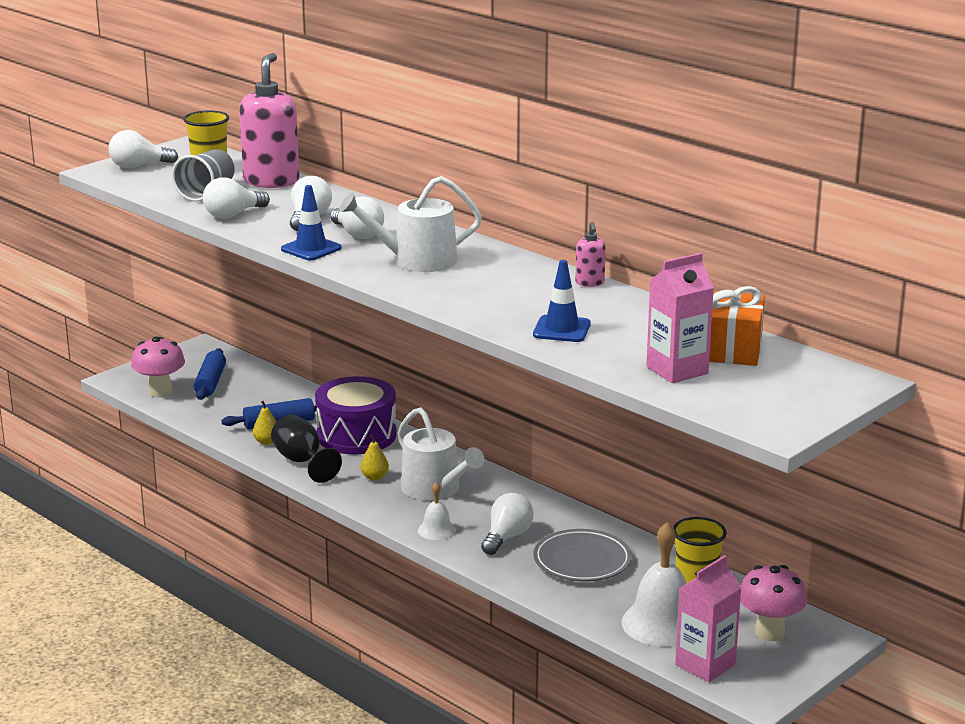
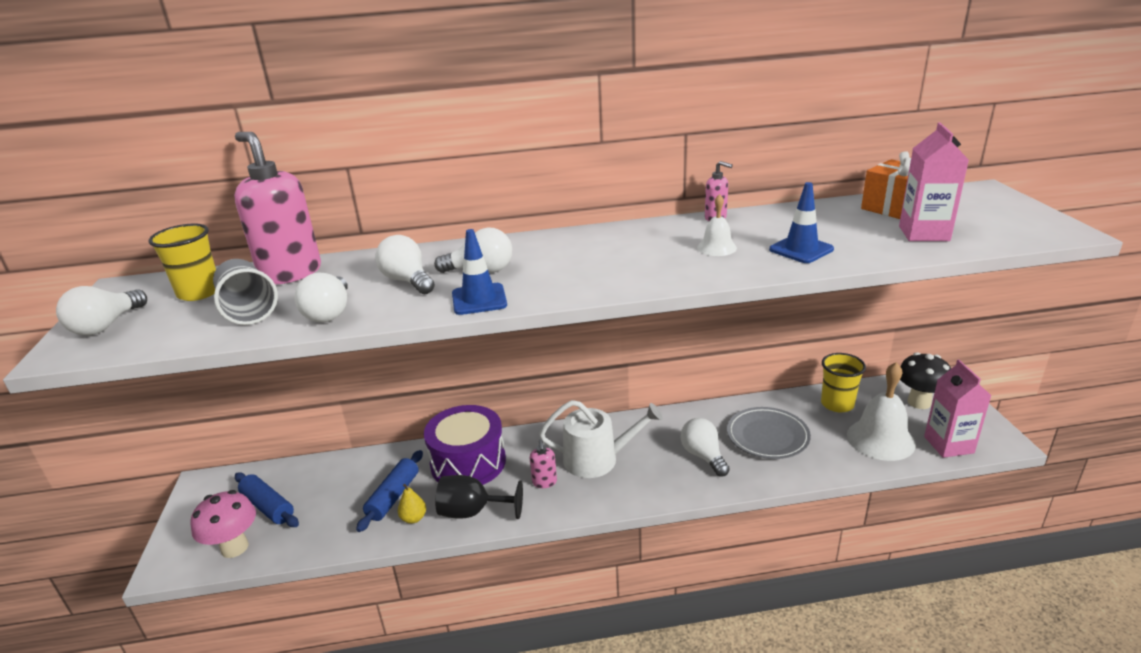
camera: 50 degrees left, 5 degrees up
white watering can [339,176,482,272] -> none
yellow pear [360,434,389,481] -> pink soap dispenser [530,439,557,488]
white bell [418,482,456,540] -> white bell moved to [697,194,737,256]
pink mushroom [740,565,807,641] -> black mushroom [900,352,951,409]

